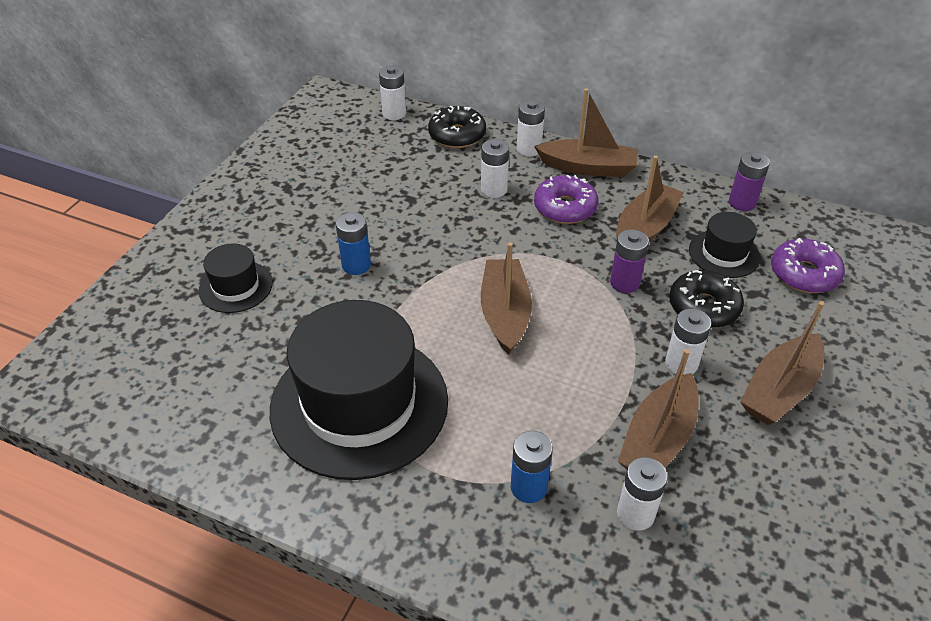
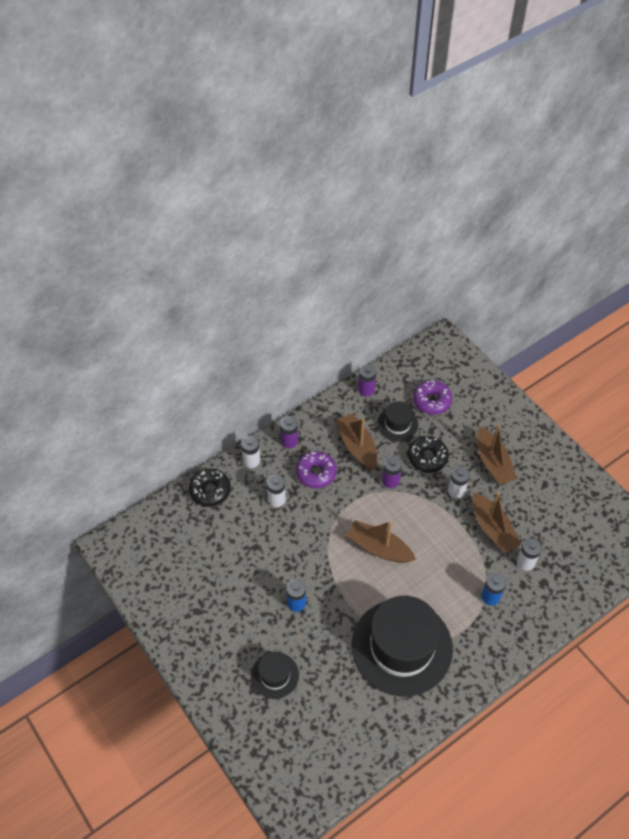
camera: 60 degrees left, 10 degrees up
white battery [379,66,406,120] -> none
brown boat [534,88,638,177] -> purple battery [280,416,298,448]

